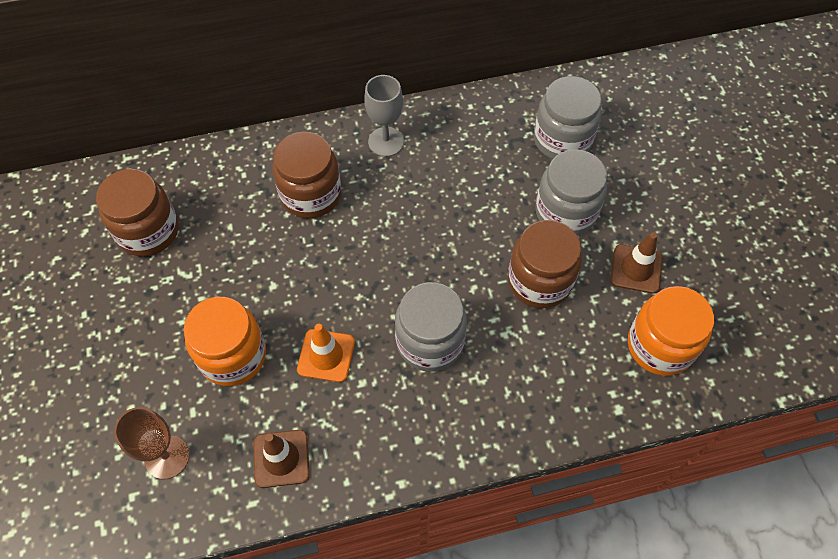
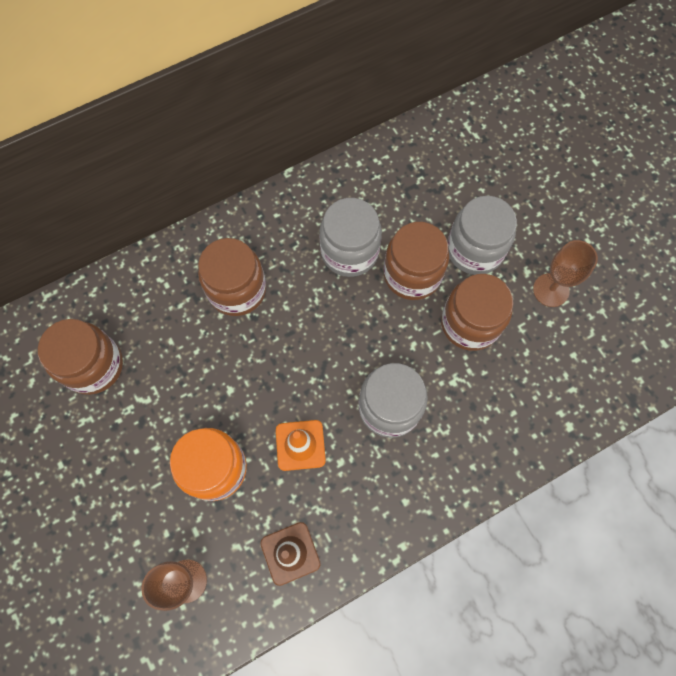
camera: 15 degrees left, 10 degrees up
grey goblet [364,75,404,157] -> none
grey jar [534,76,602,159] -> grey jar moved to [319,198,382,277]
brown traffic cone [611,232,662,294] -> brown goblet [533,240,598,307]
orange jar [628,286,714,376] -> none
none -> brown jar [383,222,449,300]

